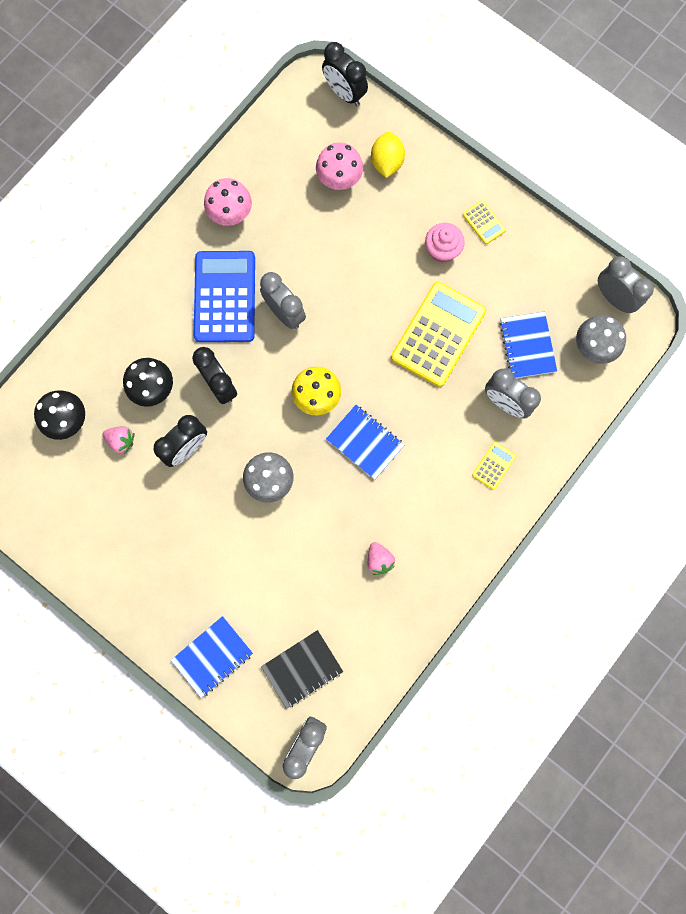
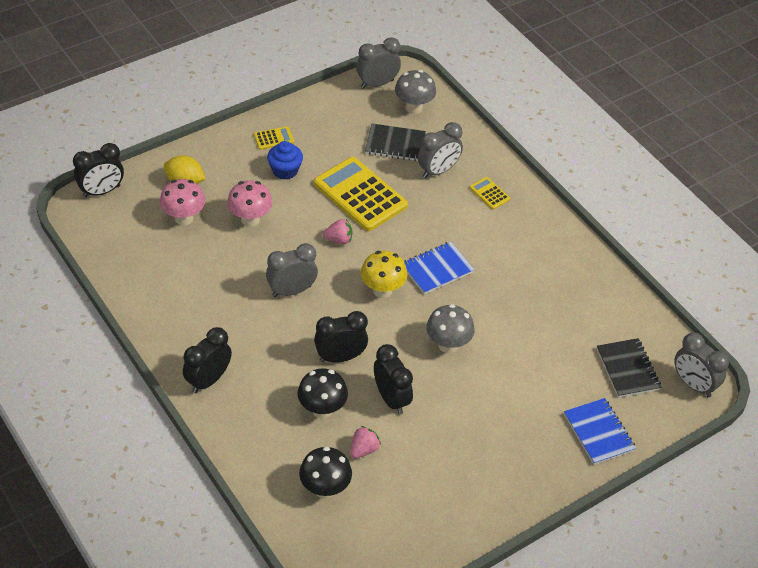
camera: 75 degrees left, 30 degrees down
blue calculator [194,251,255,342] -> none
pink mushroom [204,178,252,226] -> pink mushroom moved to [227,180,272,227]
pink strawberry [368,542,395,575] -> pink strawberry moved to [323,219,352,244]
pink cupcake [425,223,465,263] -> blue cupcake [267,141,303,180]
blue notebook [500,312,557,378] -> black notebook [365,124,426,161]
none -> black clock [183,327,232,393]

